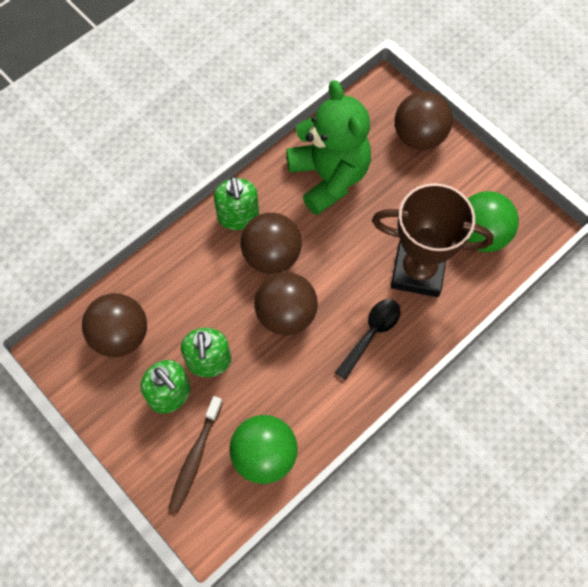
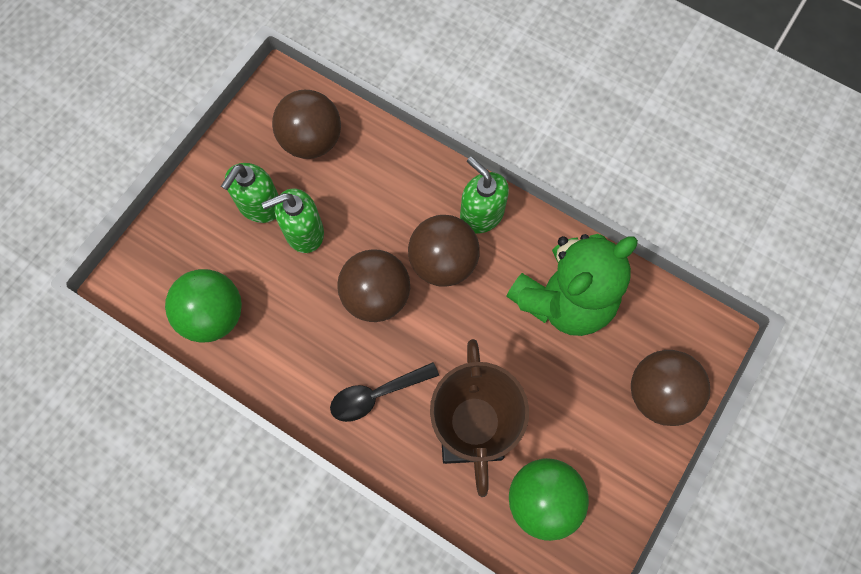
camera: 75 degrees right, 5 degrees up
brown toothbrush [168,396,223,512] -> none
green soap dispenser [214,176,259,230] -> green soap dispenser turned 75 degrees clockwise [460,156,509,234]
black spoon [335,299,401,380] -> black spoon turned 135 degrees clockwise [330,362,439,422]

